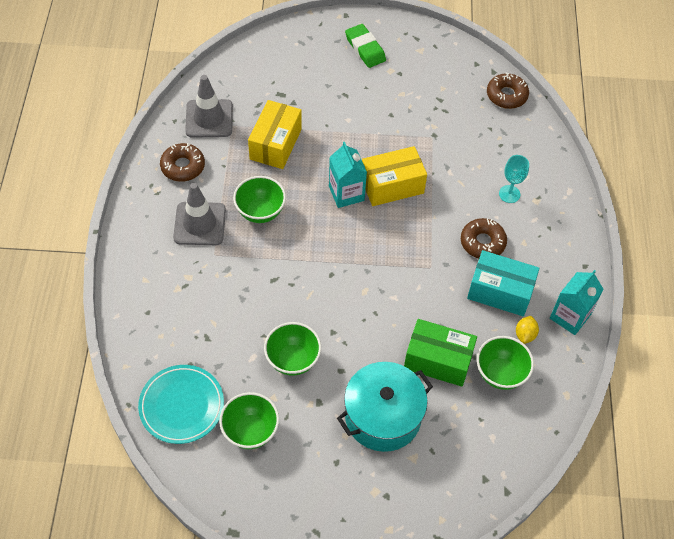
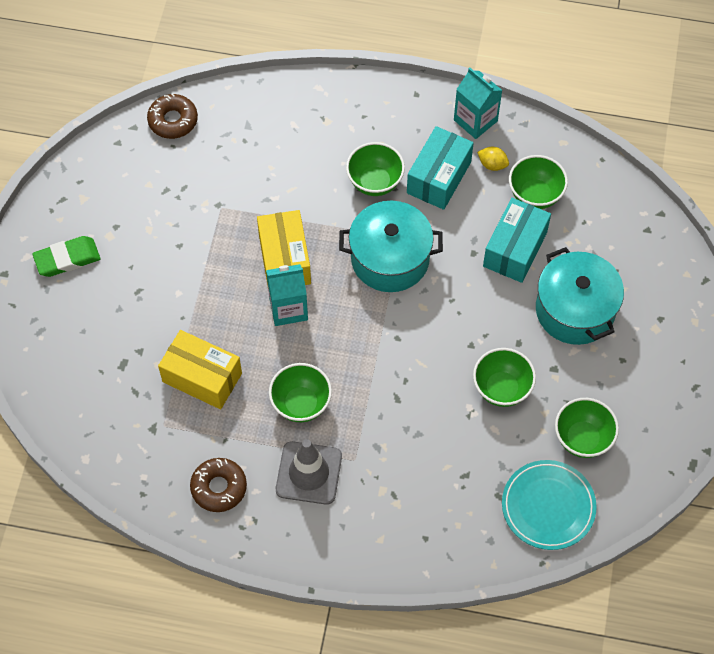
camera: 80 degrees left, 5 degrees up
grey traffic cone [185,75,233,138] -> none
green box [404,319,477,387] -> turquoise box [483,198,551,283]
brown donut [461,218,507,259] -> green bowl [346,142,405,196]
turquoise goblet [499,155,529,203] -> none
none -> turquoise pot [339,201,443,292]

